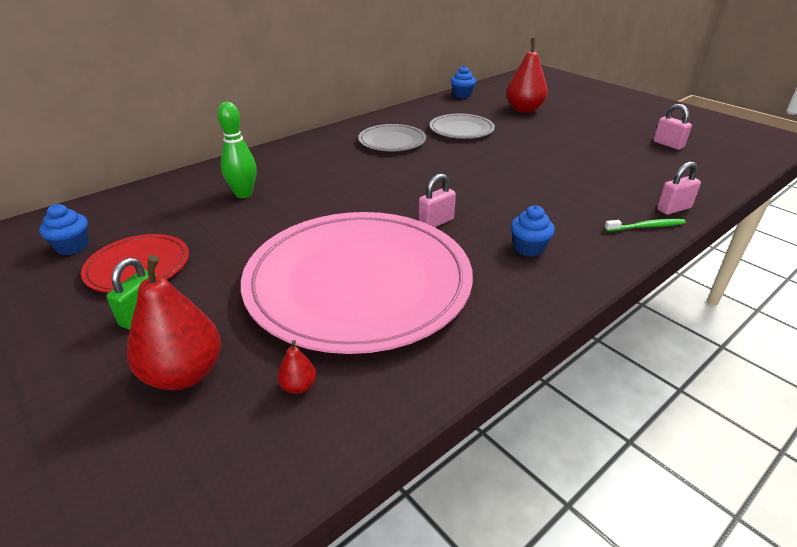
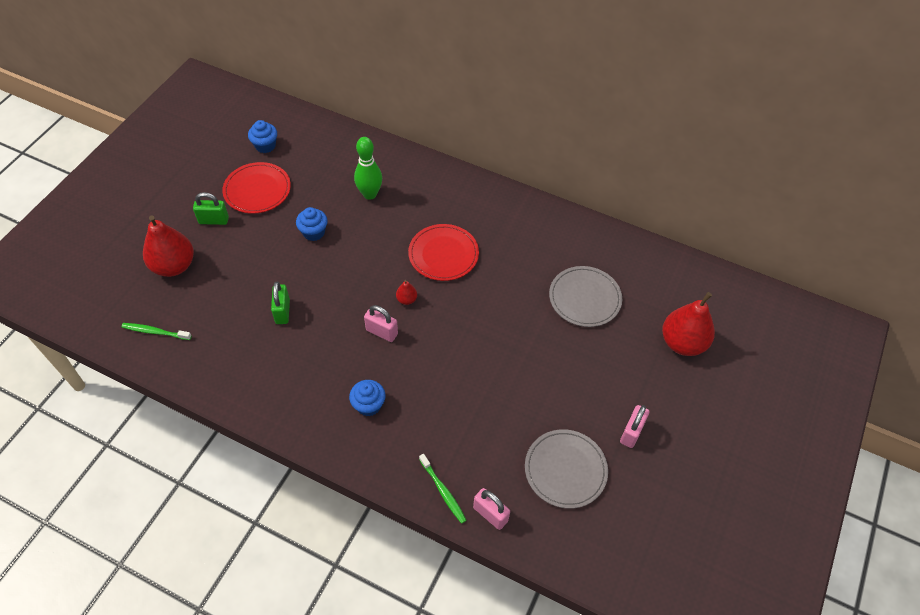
camera: 65 degrees right, 20 degrees up
pink plate [241,212,473,354] -> green padlock [271,282,290,324]
red pear [277,340,316,394] -> red pear moved to [396,280,417,305]
grey plate [358,124,426,151] -> grey plate moved to [525,429,608,509]
blue cupcake [451,66,476,98] -> blue cupcake moved to [296,207,328,241]
pink padlock [653,104,692,150] -> pink padlock moved to [620,405,649,448]
none -> green toothbrush [122,323,192,340]
none -> red plate [408,224,479,281]

